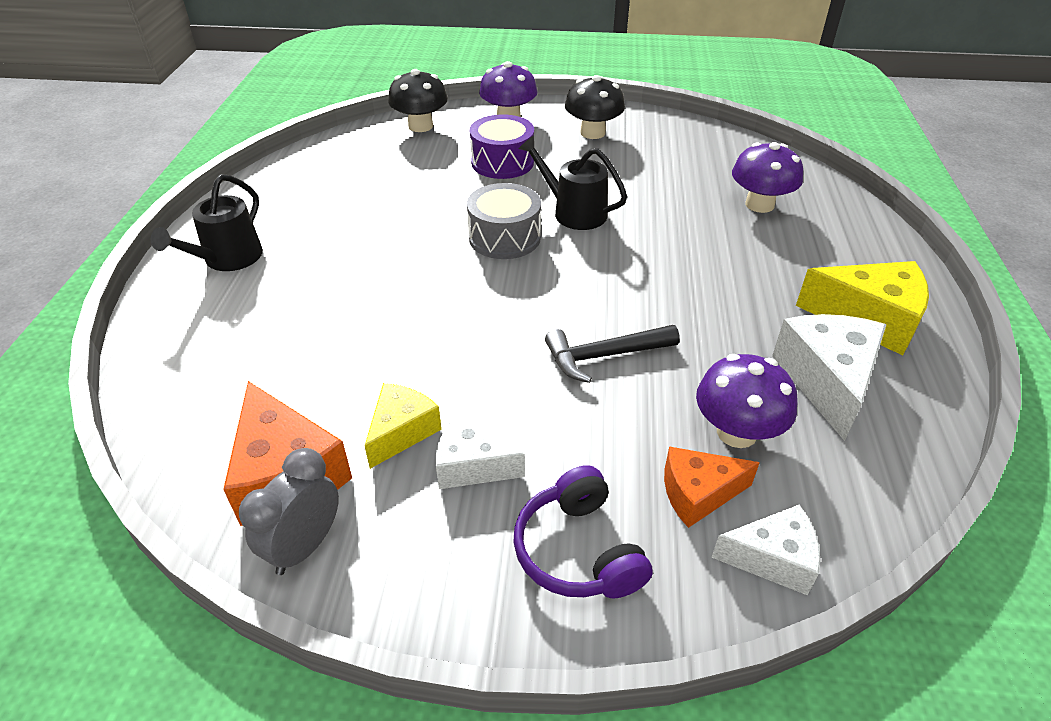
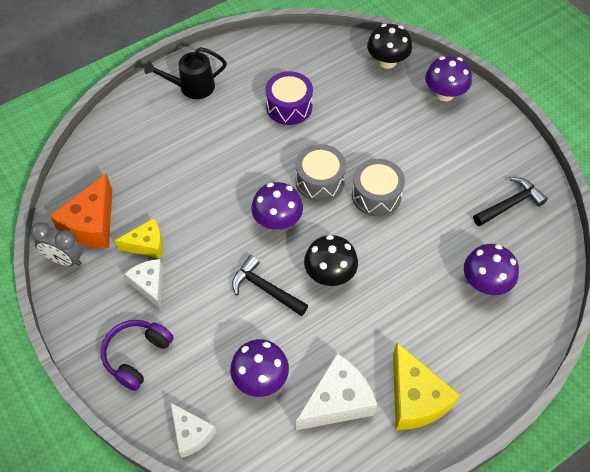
camera: 50 degrees right, 15 degrees up
grey clock [239,448,339,575] -> grey clock turned 150 degrees counterclockwise [30,222,83,266]
purple drum [470,114,534,179] -> purple drum moved to [265,71,313,125]
black watering can [518,136,627,230] -> grey drum [352,159,405,217]
black mushroom [565,75,625,139] -> black mushroom moved to [304,235,358,286]
orange cheese [664,446,760,528] -> none
none -> purple mushroom [251,182,303,230]
none -> black hammer [473,177,548,226]

